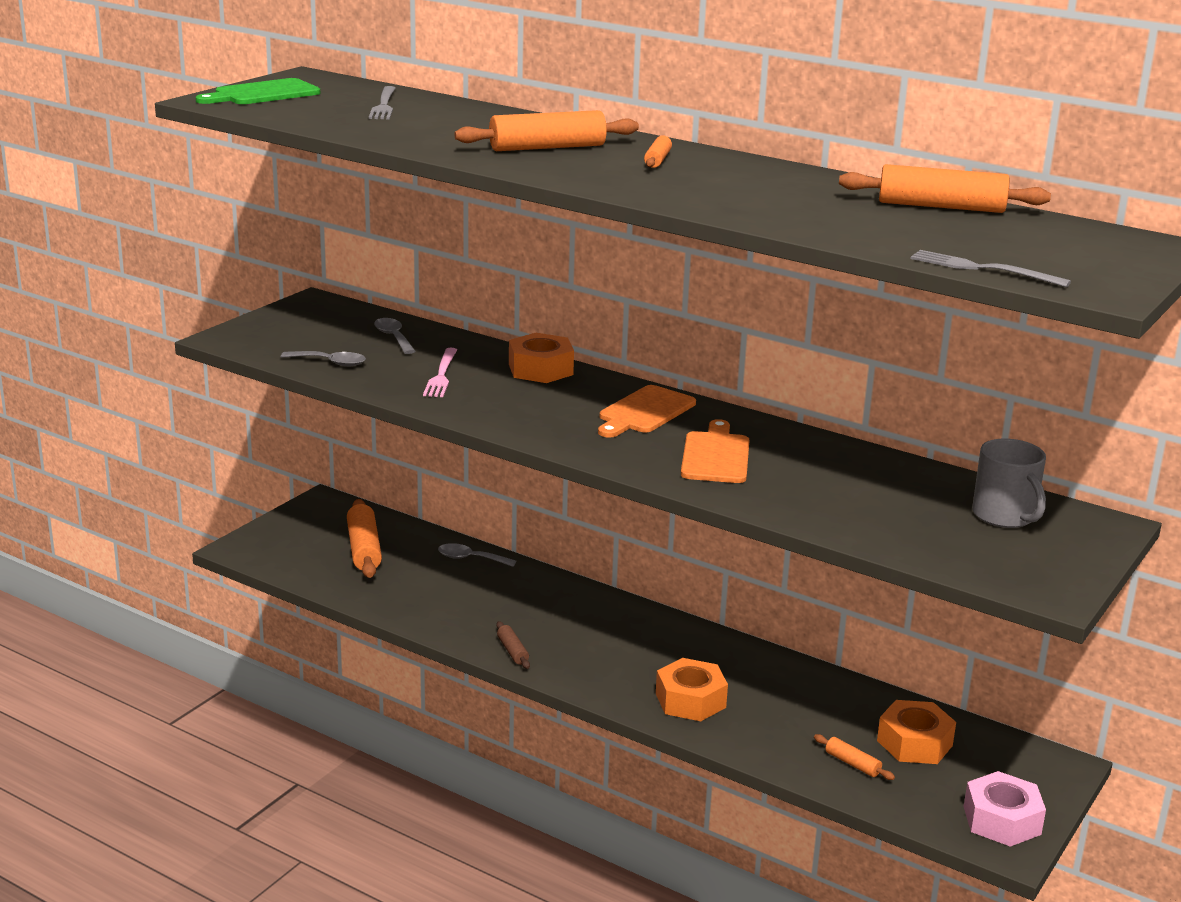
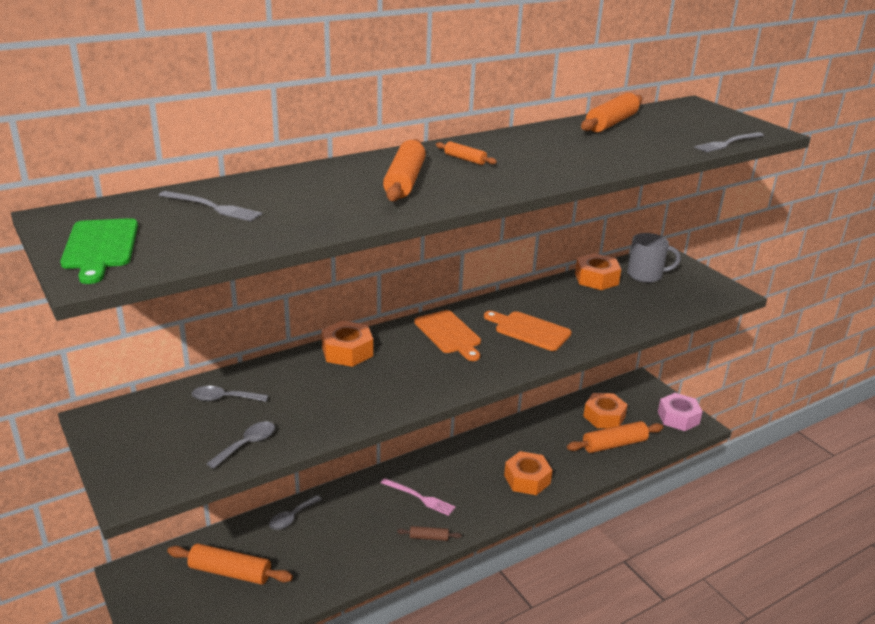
camera: 65 degrees left, 5 degrees up
pink fork [423,348,457,397] -> pink fork moved to [381,478,456,516]
orange rolling pin [814,734,895,780] -> orange rolling pin [567,421,663,453], size x1.95
none -> orange nut [575,253,621,290]

